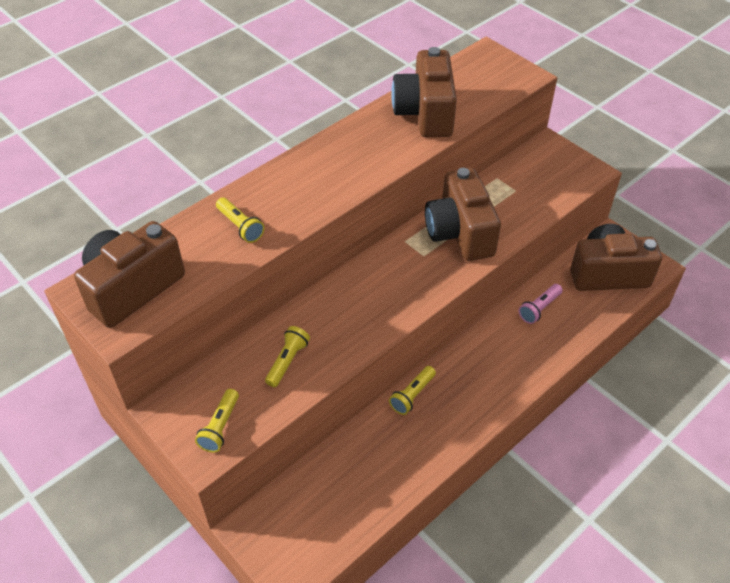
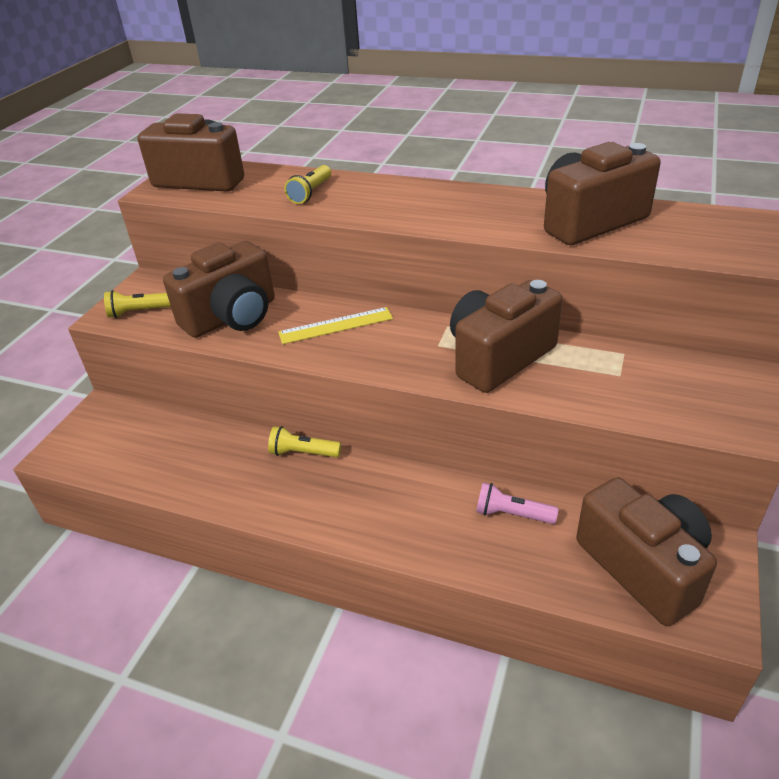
camera: 65 degrees right, 10 degrees down
yellow flashlight [265,326,310,387] -> brown camera [163,241,275,338]
none -> yellow ruler [278,307,393,344]

